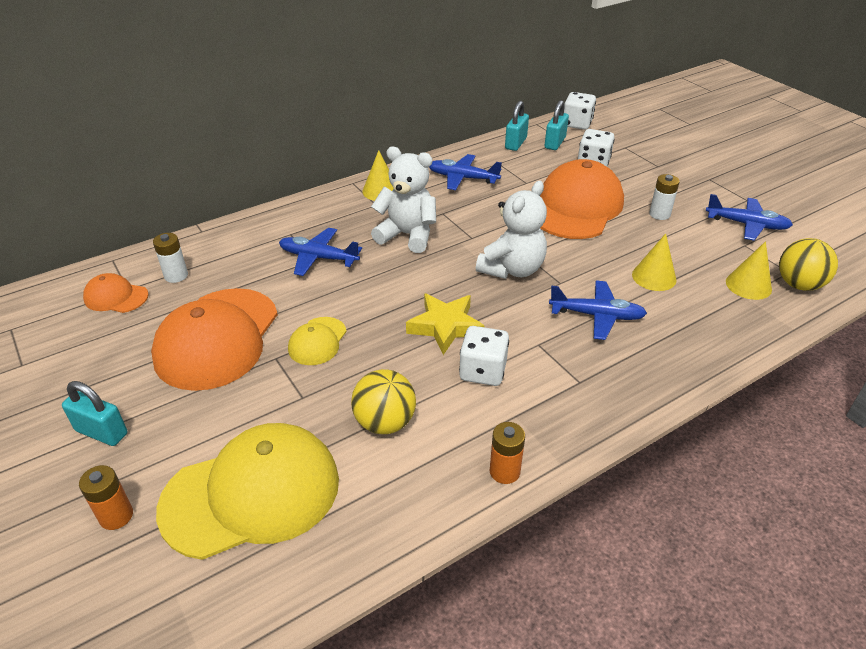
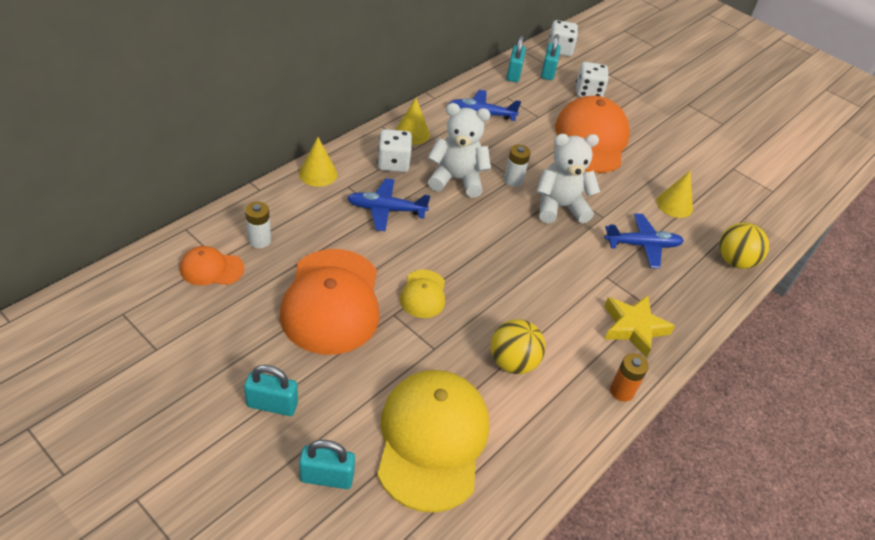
camera: 20 degrees left, 5 degrees up
orange battery [79,465,133,530] -> turquoise padlock [299,440,355,489]
yellow cap [156,423,339,560] -> yellow cap turned 45 degrees counterclockwise [377,370,489,512]
yellow star [406,293,485,355] -> yellow star moved to [604,295,675,358]
white dice [459,326,509,386] -> white dice moved to [377,129,412,172]
white teddy bear [476,181,547,279] -> white teddy bear turned 120 degrees counterclockwise [536,134,600,224]
white battery [649,174,680,220] -> white battery moved to [504,145,531,187]
blue plane [706,194,793,241] -> none
yellow cone [726,241,772,300] -> yellow cone moved to [299,137,337,187]
yellow ball [779,238,838,291] -> yellow ball moved to [719,222,769,269]

